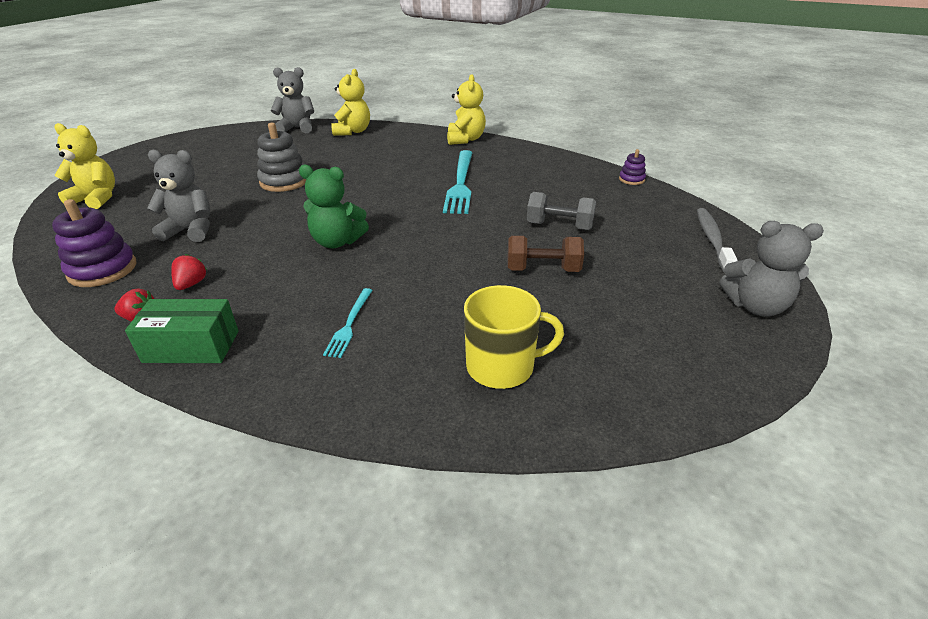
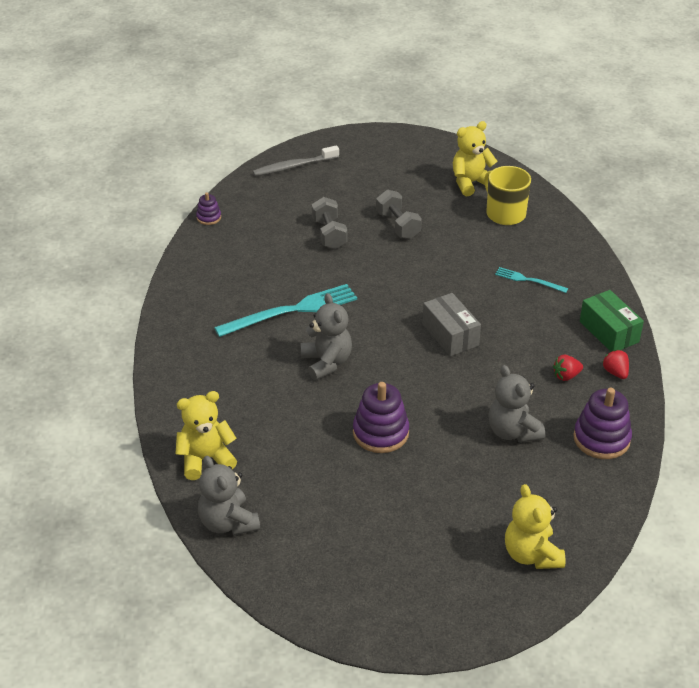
camera: 120 degrees left, 5 degrees up
grey stacking toy [257,123,306,192] -> purple stacking toy [353,382,409,453]
green teddy bear [299,165,369,248] -> grey box [422,293,481,356]
turquoise fork [323,288,373,358] -> turquoise fork turned 135 degrees counterclockwise [495,267,568,293]
yellow teddy bear [447,74,486,145] -> yellow teddy bear moved to [453,121,497,196]
brown dumbbell [507,236,584,272] -> grey dumbbell [376,189,422,239]
grey teddy bear [719,221,824,317] -> grey teddy bear moved to [301,293,352,380]

